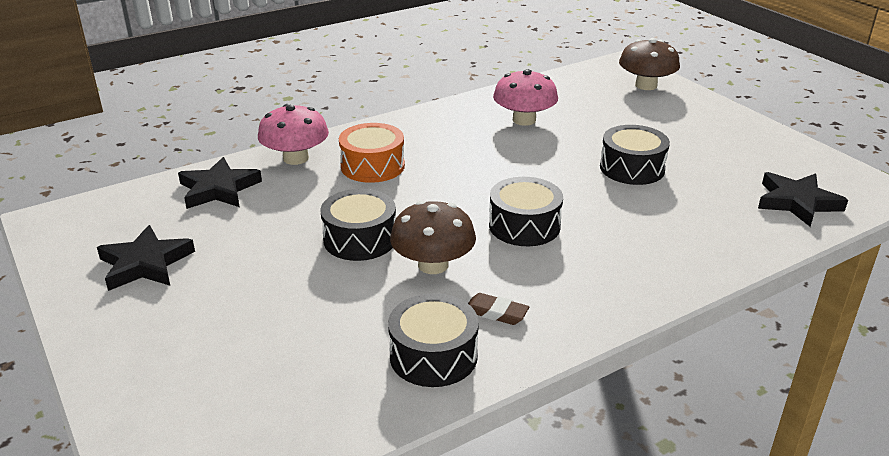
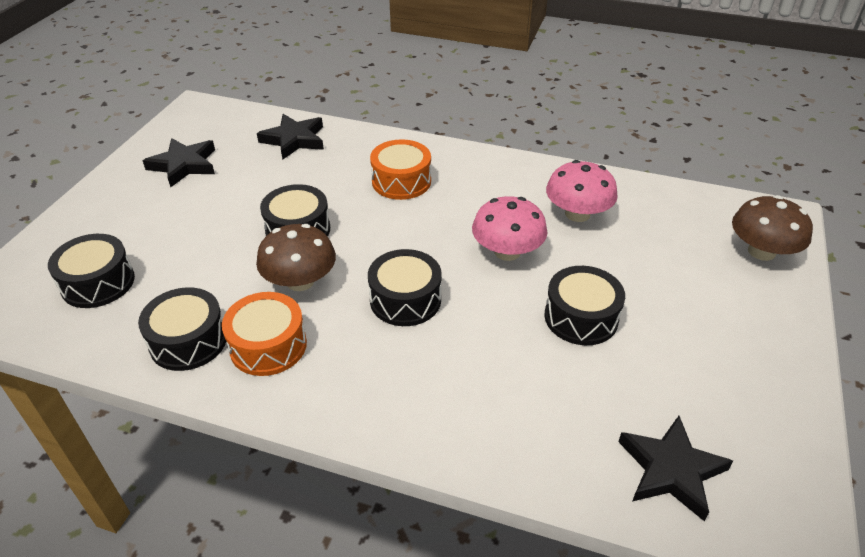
camera: 50 degrees right, 10 degrees up
pink mushroom [258,104,329,165] -> pink mushroom moved to [472,196,547,261]
brown eraser [468,293,529,325] -> orange drum [222,292,307,376]
none -> black drum [48,234,135,308]

